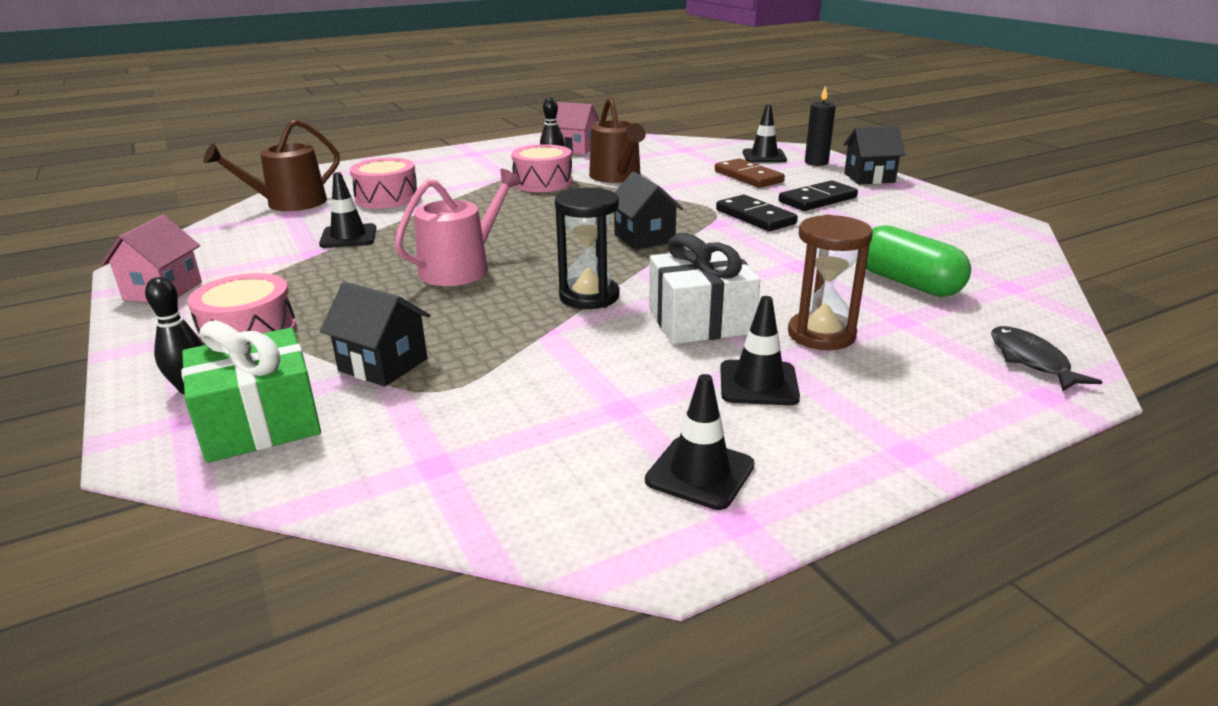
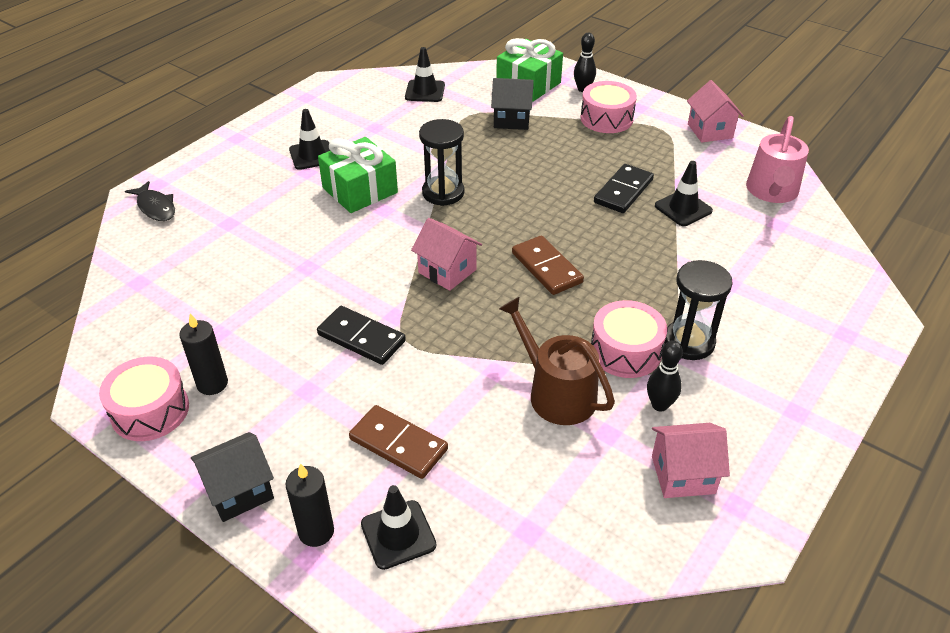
camera: 155 degrees right, 15 degrees up
brown watering can [203,119,340,211] -> none
pink drum [350,158,417,209] -> pink drum moved to [99,357,189,441]
pink watering can [394,169,521,286] -> pink watering can moved to [746,116,809,203]
black house [614,172,683,250] -> pink house [411,218,482,291]
black traffic cone [645,374,755,510] -> black traffic cone moved to [405,47,445,102]
white gift [649,233,760,344] -> green gift [318,137,398,213]
black domino [779,180,858,211] -> black domino moved to [594,164,654,213]
brown hourglass [788,215,873,350] -> none
green capsule [866,225,971,297] -> none
none -> black candle [179,313,228,395]
none -> brown domino [512,235,584,295]
none -> black hourglass [665,260,733,360]

